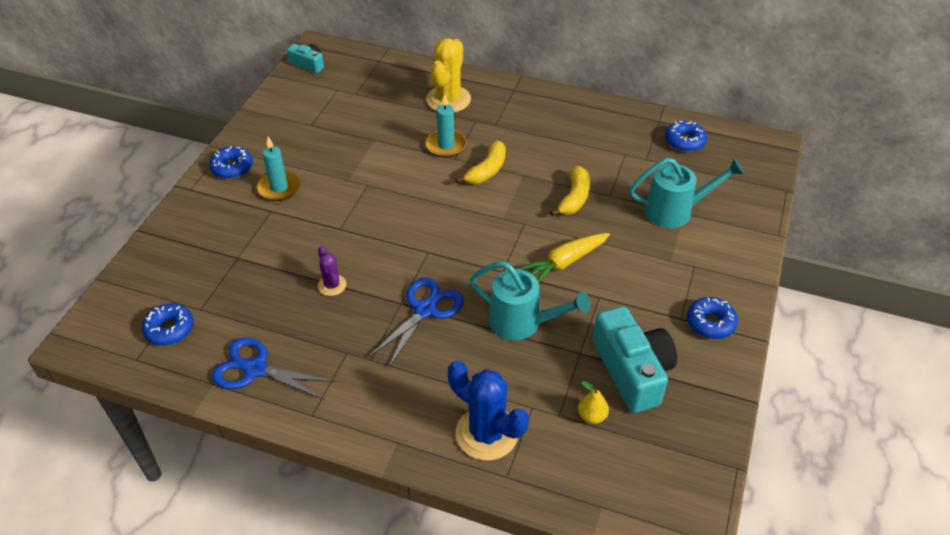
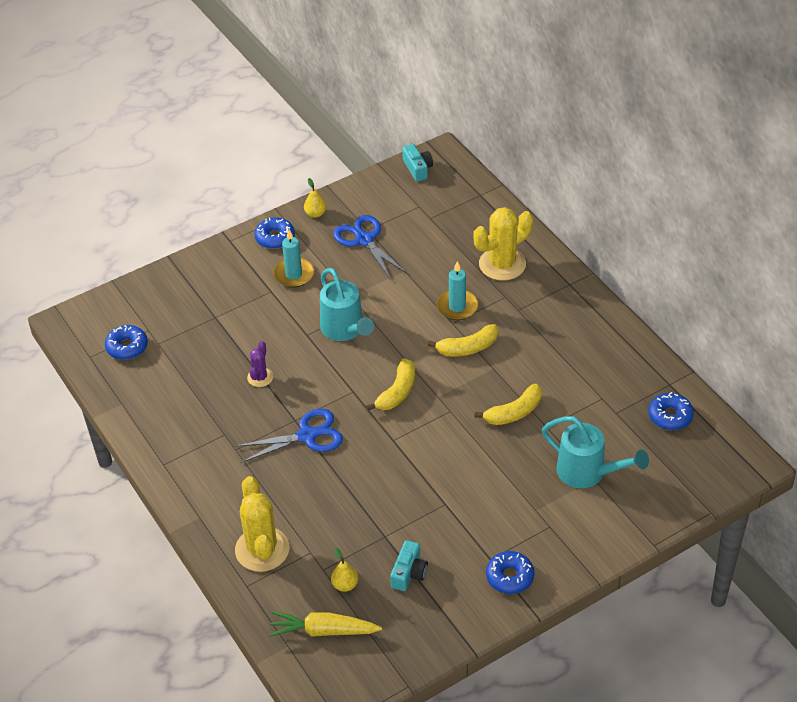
camera: 40 degrees right, 0 degrees up
blue scissors [212,337,336,400] -> blue scissors moved to [333,215,407,280]
blue cactus [448,361,529,460] -> yellow cactus [235,476,290,572]
turquoise watering can [470,261,591,340] -> turquoise watering can moved to [320,268,374,341]
yellow carrot [518,233,610,283] -> yellow carrot moved to [269,611,382,637]
turquoise camera [593,306,677,413] -> turquoise camera [390,540,428,591], size x0.52
none -> yellow pear [304,178,326,218]
none -> yellow banana [366,358,415,411]

